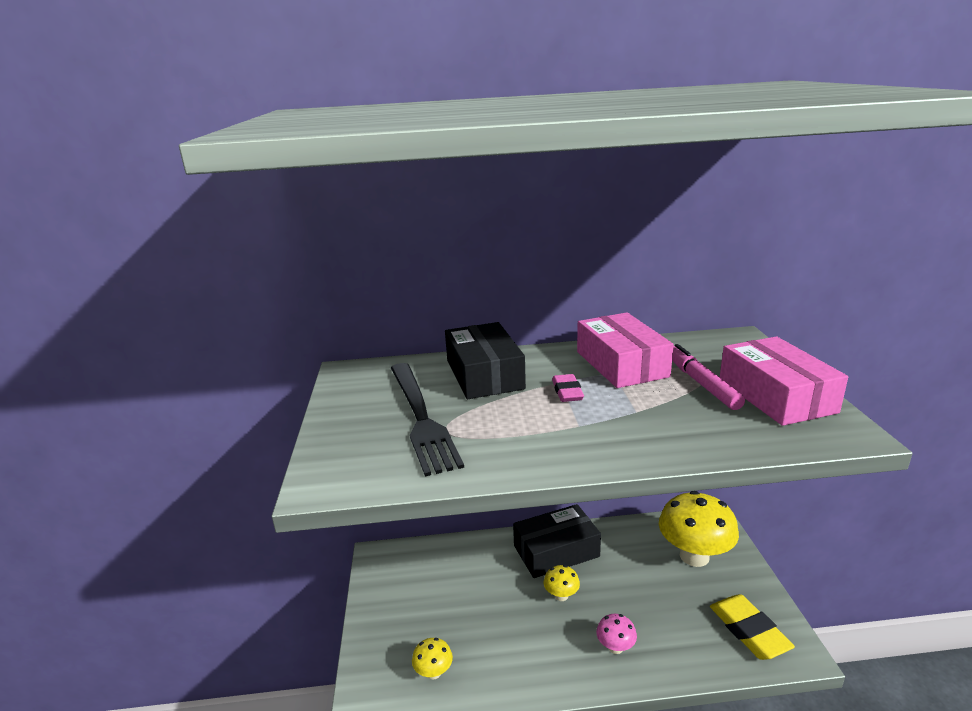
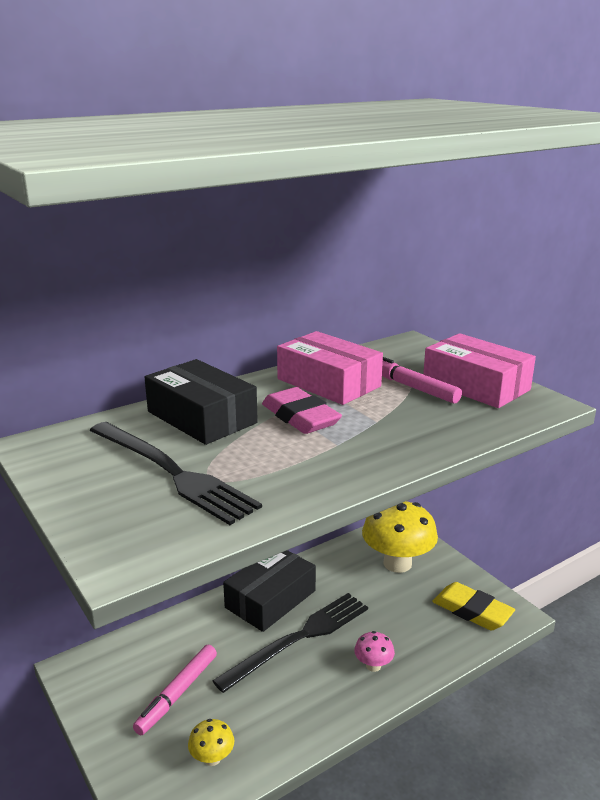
camera: 30 degrees left, 0 degrees up
yellow mushroom [544,565,580,601] -> black fork [212,593,368,693]
pink eraser [552,374,584,402] -> pink eraser [262,387,342,434], size x1.66
none -> pink marker [133,645,217,735]

